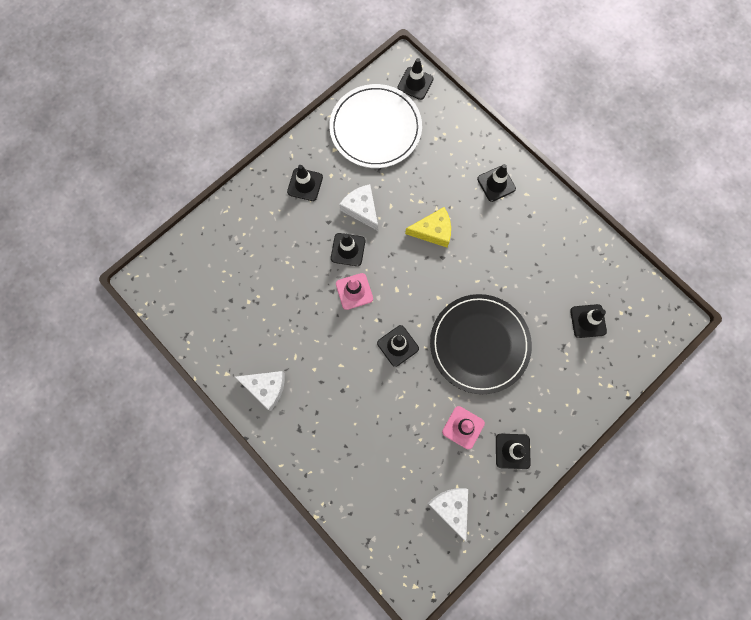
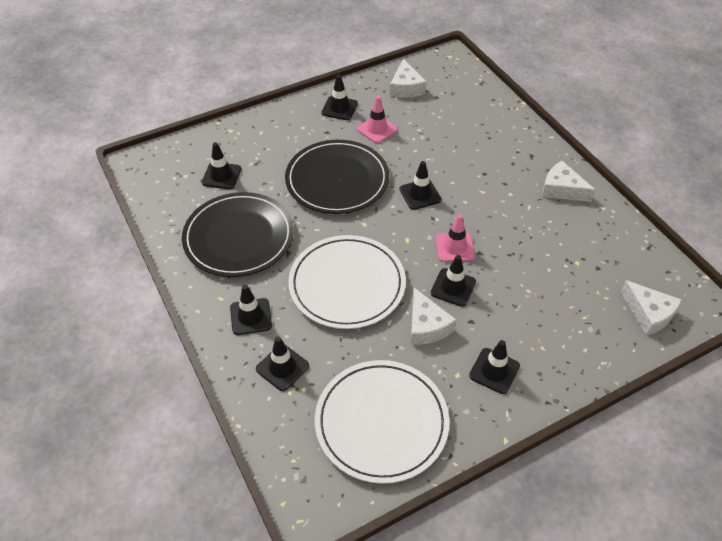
camera: 165 degrees left, 25 degrees down
black traffic cone [398,58,434,100] -> black traffic cone moved to [256,337,309,391]
yellow cheese [405,207,451,247] -> white plate [288,235,406,329]
none -> black plate [182,192,294,277]
none -> white cheese [621,280,682,336]

